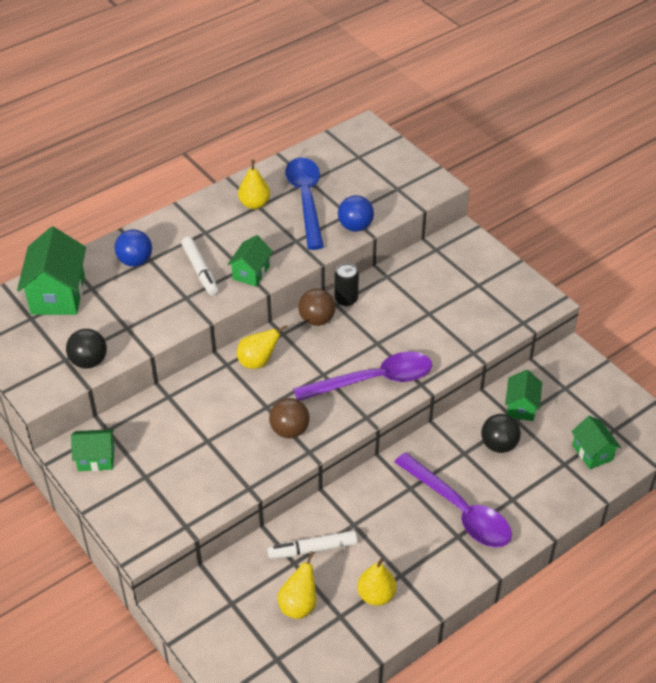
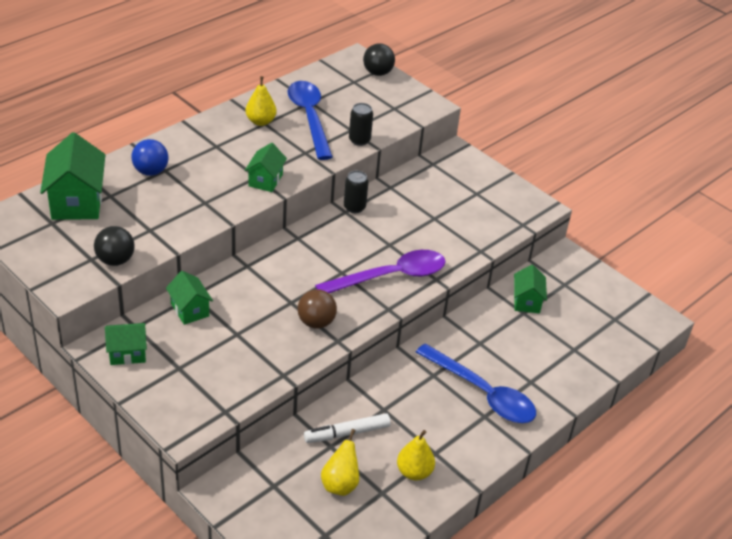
camera: 10 degrees left, 5 degrees down
white marker [181,236,219,296] -> none
yellow pear [237,325,287,369] -> none
brown ball [298,289,336,326] -> none
blue ball [338,195,374,232] -> black can [349,103,373,146]
purple spoon [394,452,512,547] -> blue spoon [416,343,536,423]
black ball [481,414,521,453] -> black ball moved to [363,44,395,76]
green house [571,416,621,469] -> green house moved to [166,271,213,325]

